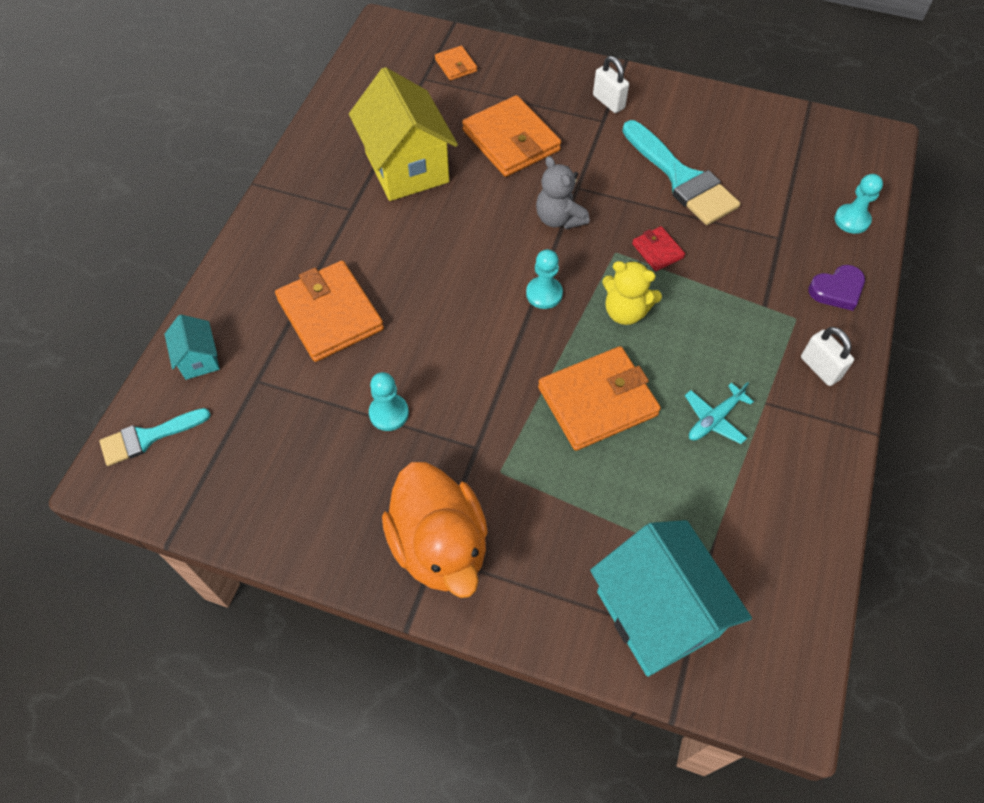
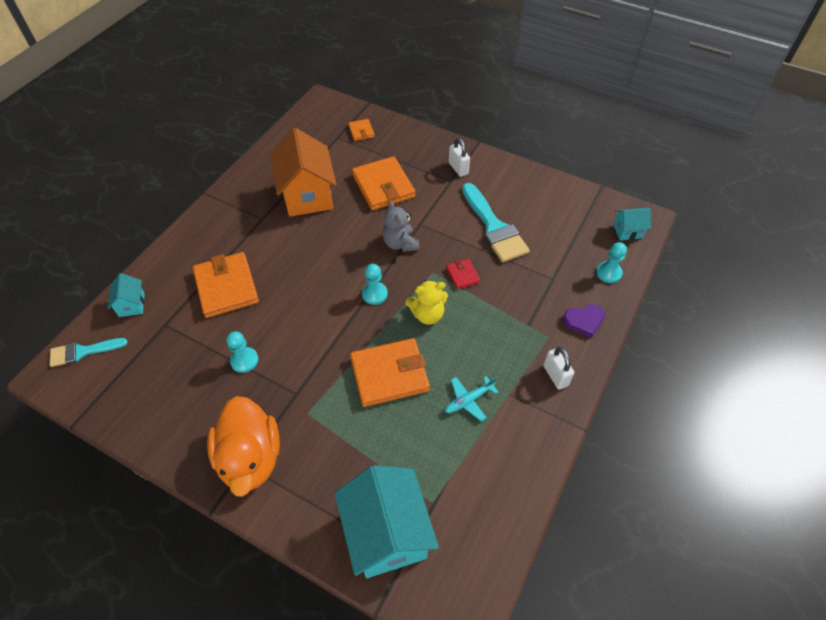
camera: 10 degrees right, 5 degrees down
yellow house [349,67,458,201] -> orange house [271,128,336,217]
yellow teddy bear [602,261,662,325] -> yellow teddy bear turned 45 degrees counterclockwise [405,280,448,325]
none -> turquoise house [613,208,651,240]

